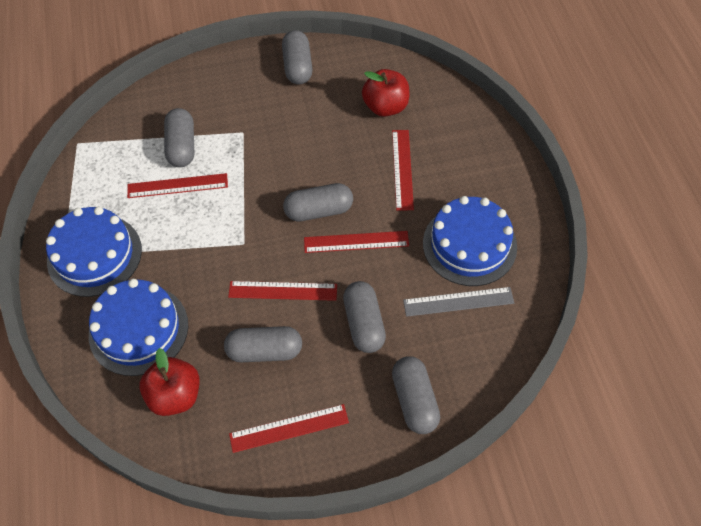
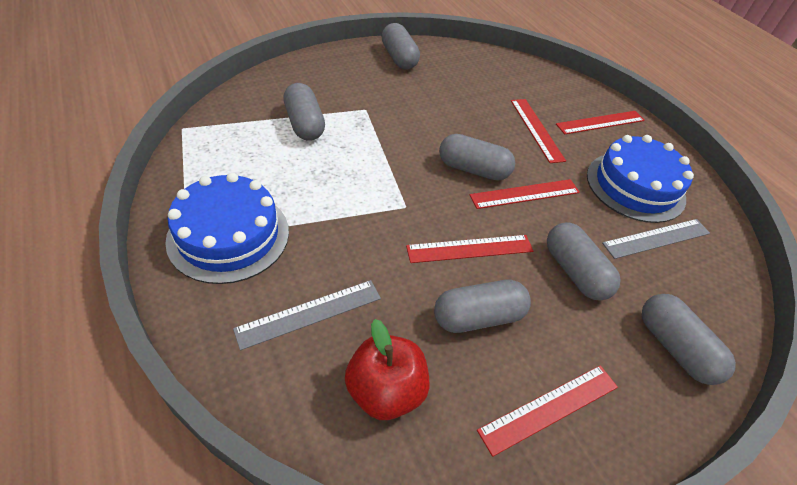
camera: 20 degrees left, 10 degrees down
blue cake [89,279,188,376] -> grey ruler [233,280,381,350]
red ruler [127,173,228,198] -> red ruler moved to [556,111,645,134]
grey capsule [283,183,353,221] -> grey capsule turned 45 degrees clockwise [439,134,515,181]
red apple [362,69,409,117] -> none

